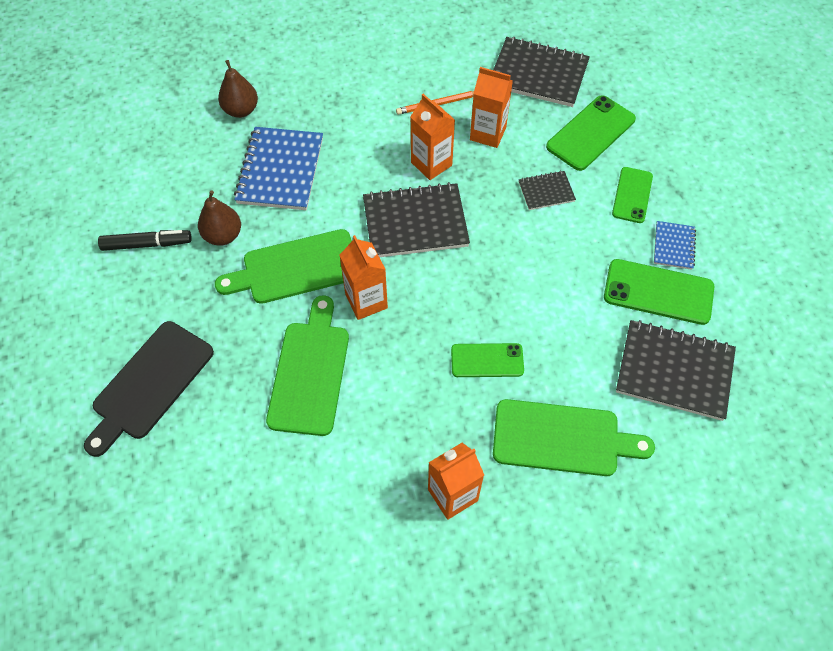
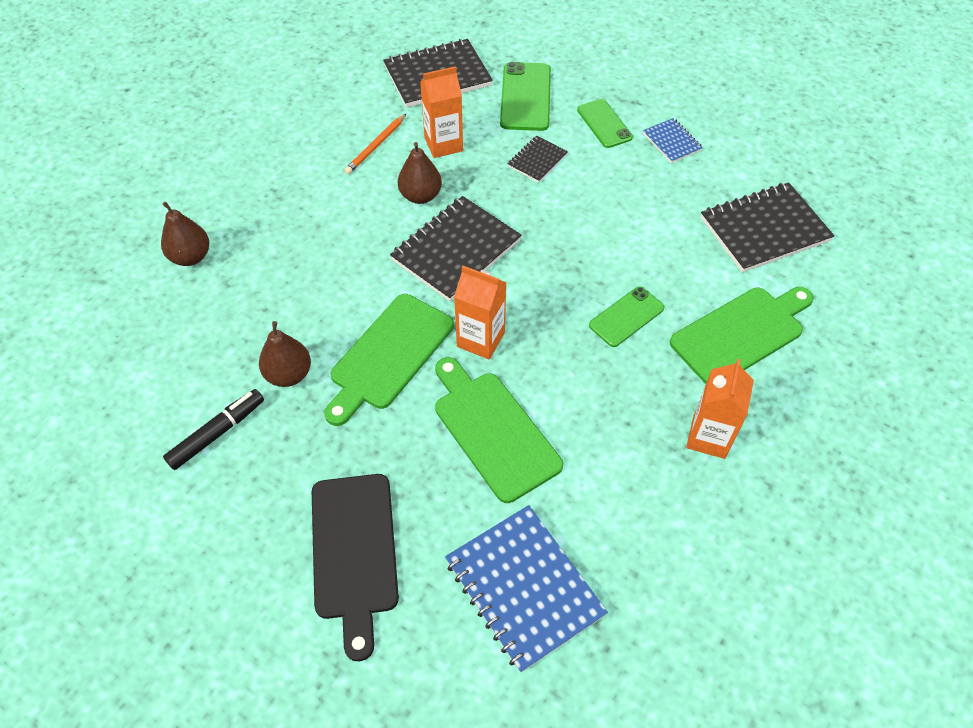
camera: 40 degrees left, 5 degrees down
blue notebook [234,127,323,210] -> blue notebook moved to [445,505,608,673]
orange carton [410,94,455,180] -> brown pear [398,142,442,204]
green phone [604,259,714,325] -> none

